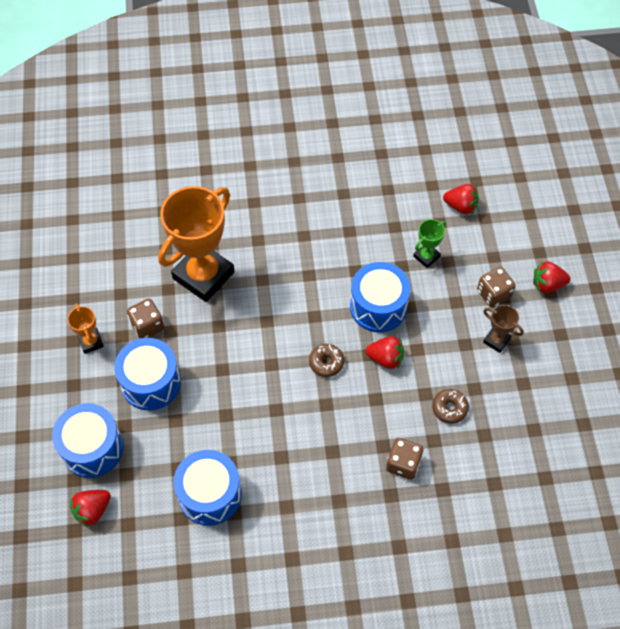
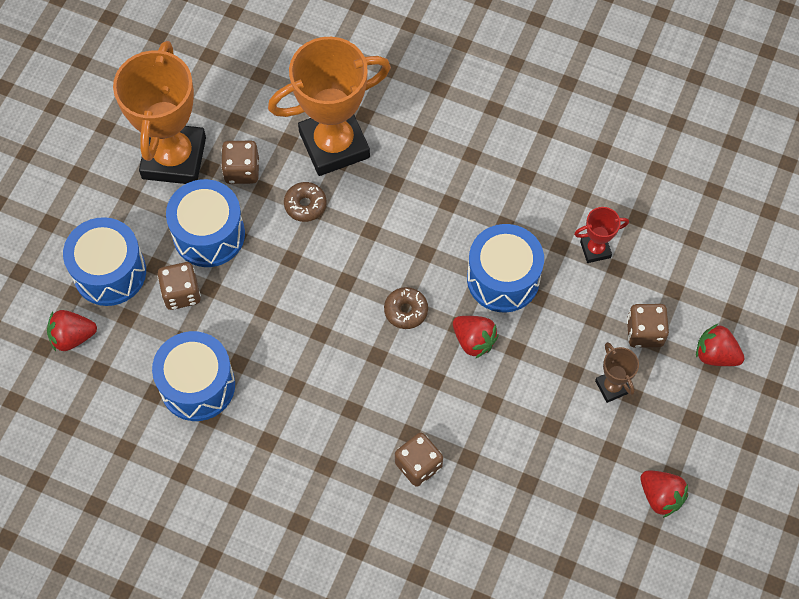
camera: 30 degrees right, 5 degrees up
orange trophy [67,303,104,354] -> orange trophy [113,41,206,184], size x2.28
green trophy [413,219,446,268] -> red trophy [574,207,629,263]
brown donut [432,389,469,424] -> brown donut moved to [284,182,327,222]
red strawberry [443,184,479,215] -> red strawberry moved to [641,470,688,518]
none -> brown dice [157,262,201,310]

